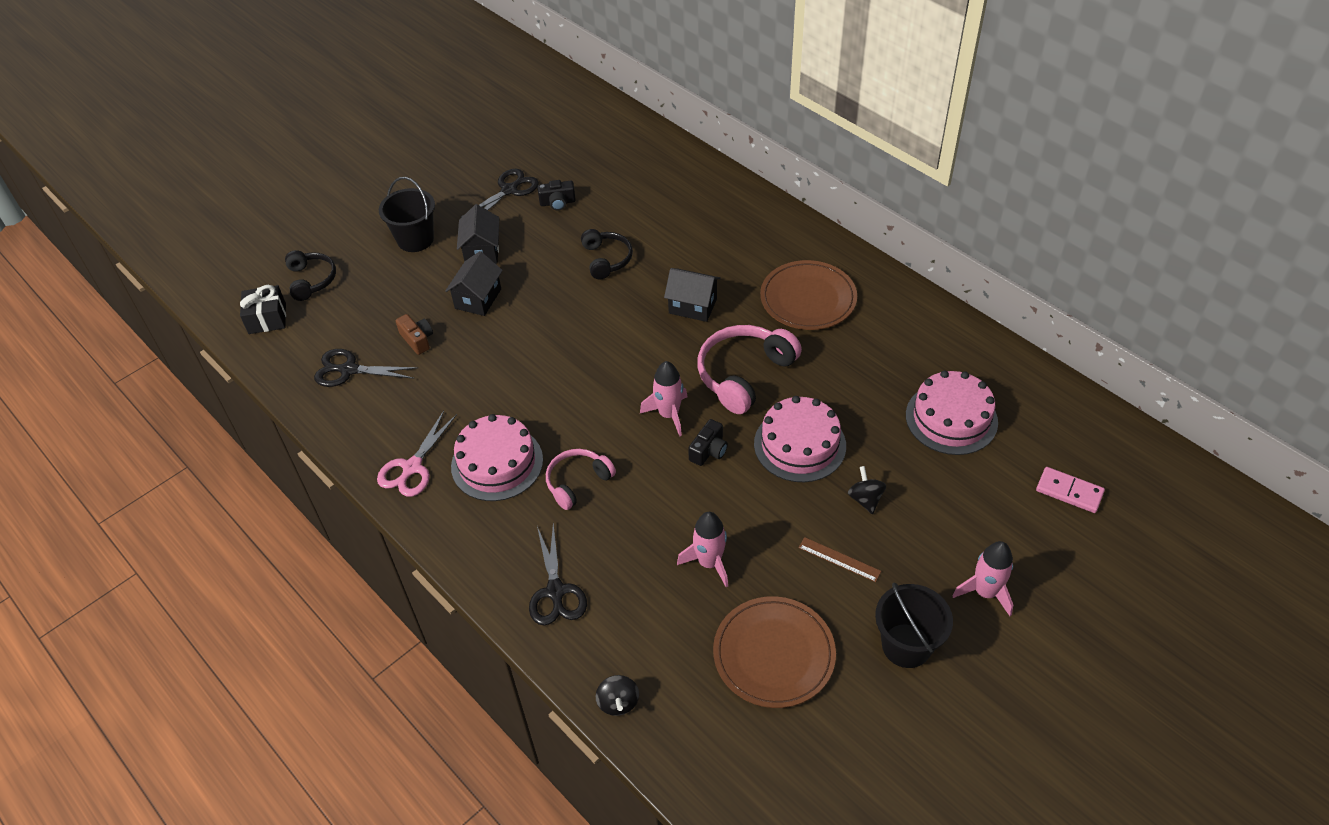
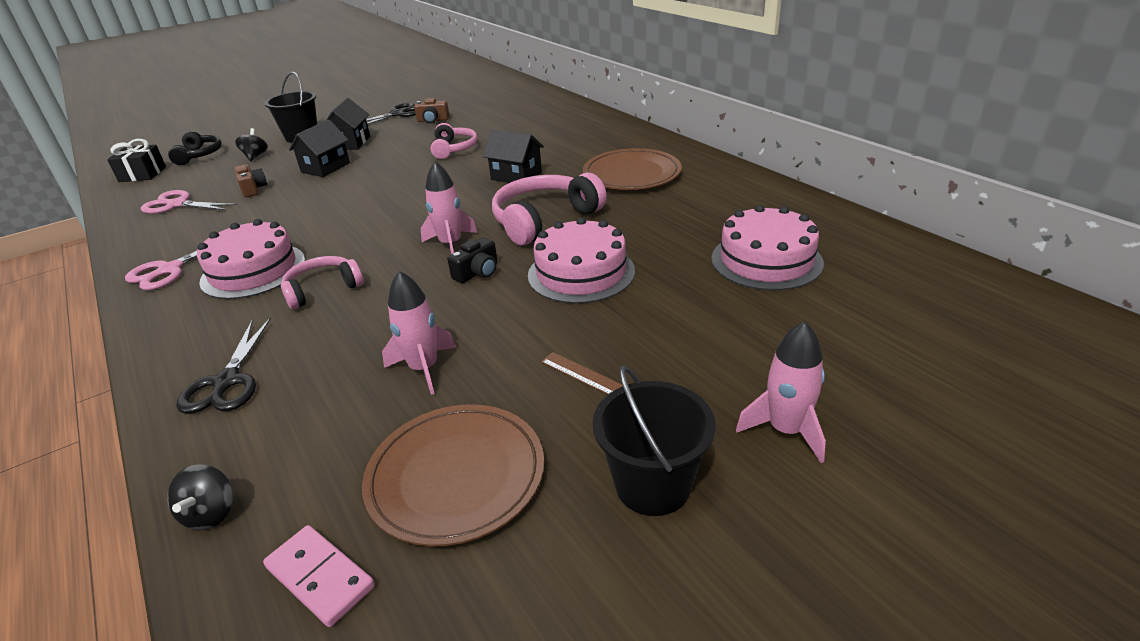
camera: 10 degrees right, 15 degrees down
black scissors [314,349,418,387] -> pink scissors [141,190,237,214]
black camera [537,180,576,210] -> brown camera [414,98,450,123]
black headphones [581,229,633,279] -> pink headphones [430,123,478,159]
black spinning top [848,466,886,514] -> black spinning top moved to [235,128,268,161]
pink domino [1036,467,1105,513] -> pink domino moved to [263,525,375,627]

